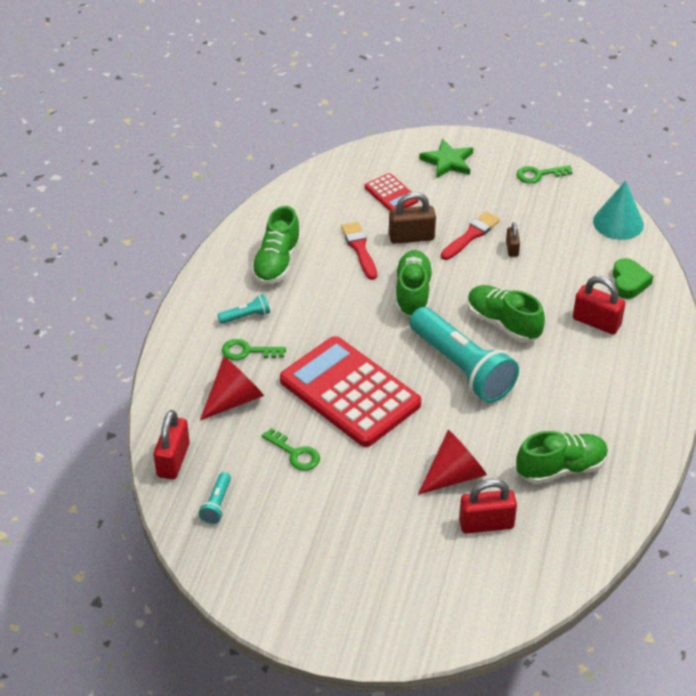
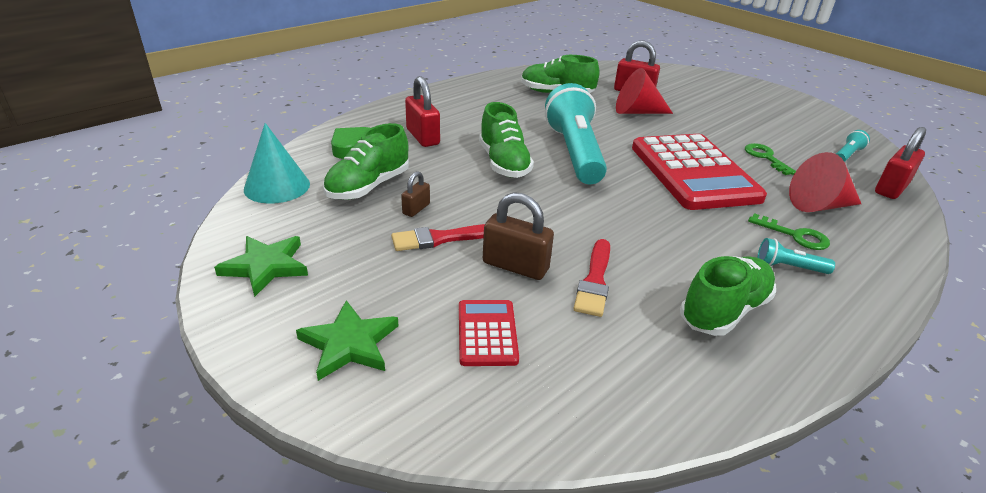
camera: 150 degrees left, 10 degrees down
green shoe [395,250,433,317] -> green shoe moved to [323,123,409,200]
green key [516,165,573,184] -> green star [214,236,308,297]

